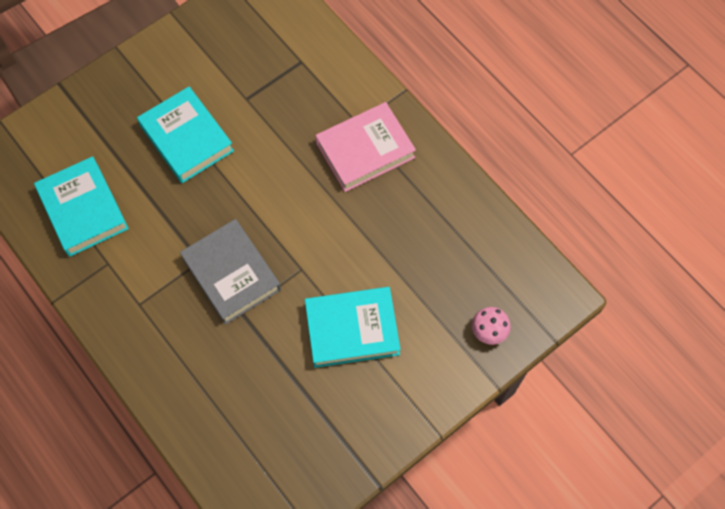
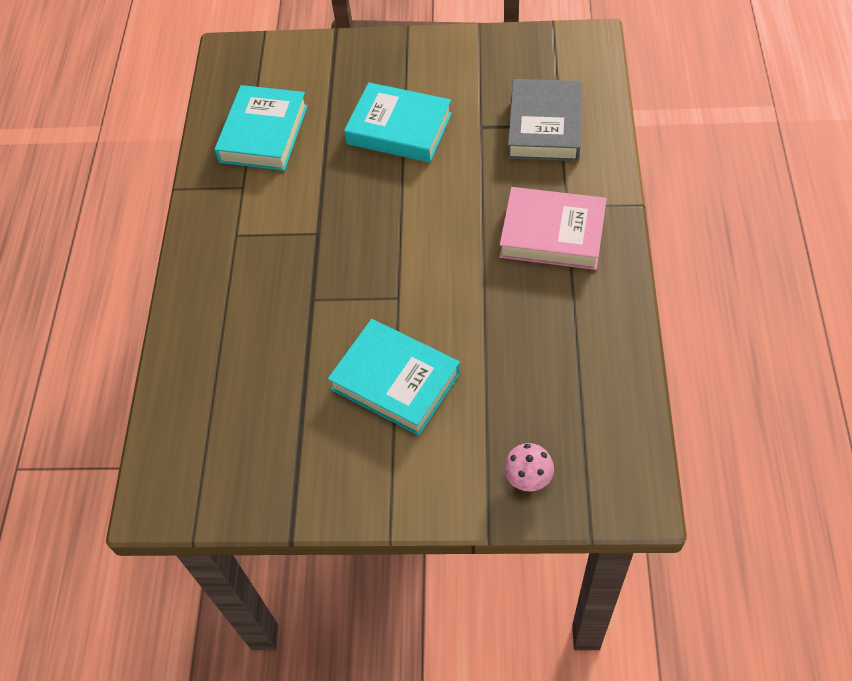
camera: 45 degrees right, 10 degrees down
turquoise book [137,86,234,183] -> turquoise book turned 75 degrees counterclockwise [344,82,452,163]
grey book [180,219,281,325] -> grey book moved to [508,79,582,161]

